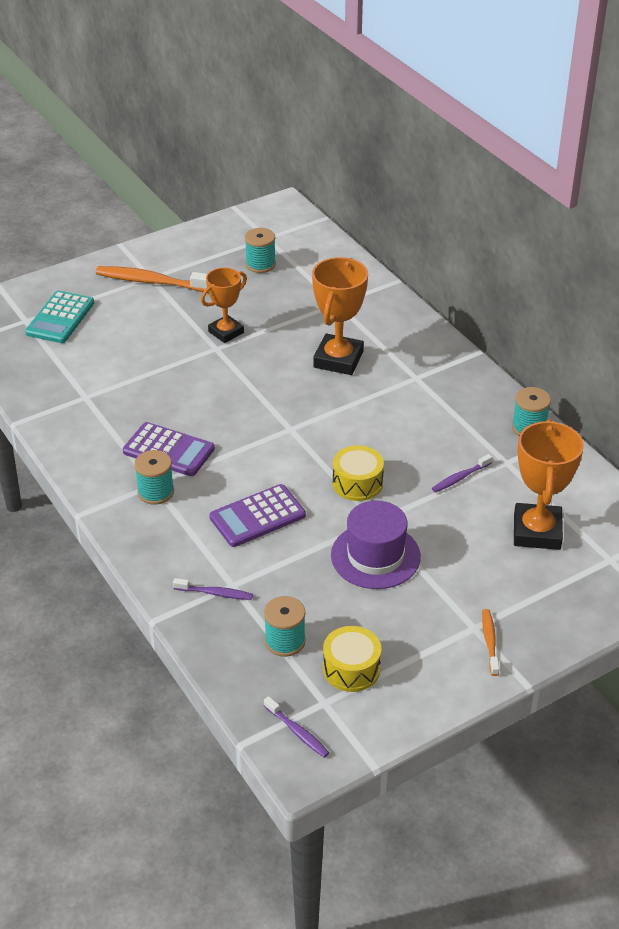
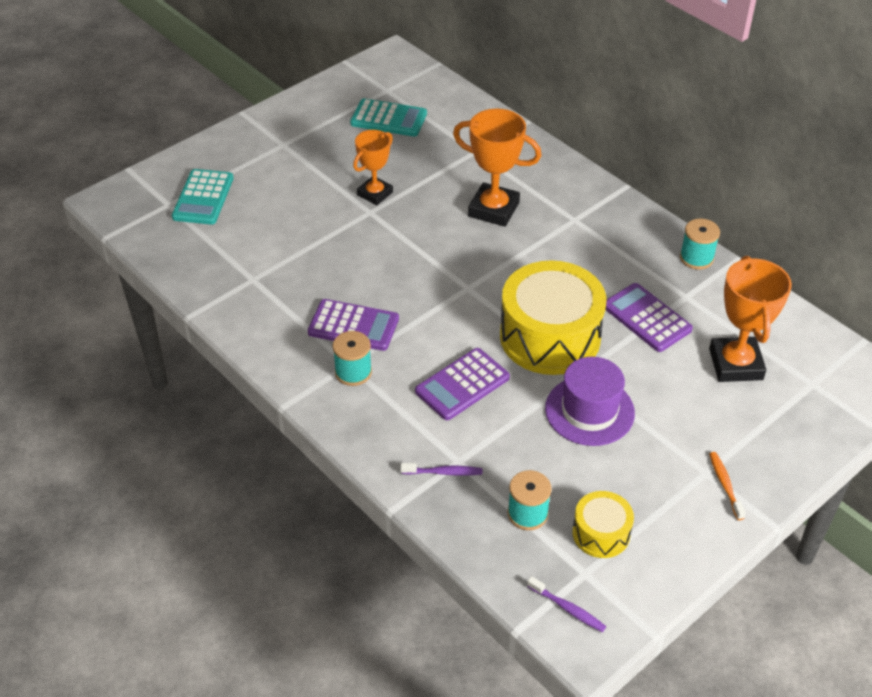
camera: 10 degrees left, 5 degrees up
orange toothbrush [96,266,209,293] -> none
turquoise spool [245,228,276,273] -> turquoise calculator [350,98,427,137]
orange trophy [312,257,368,375] -> orange trophy turned 75 degrees counterclockwise [453,108,542,227]
yellow drum [333,445,384,501] -> yellow drum [500,261,606,375], size x2.01
purple toothbrush [432,454,493,493] -> purple calculator [606,283,693,352]

